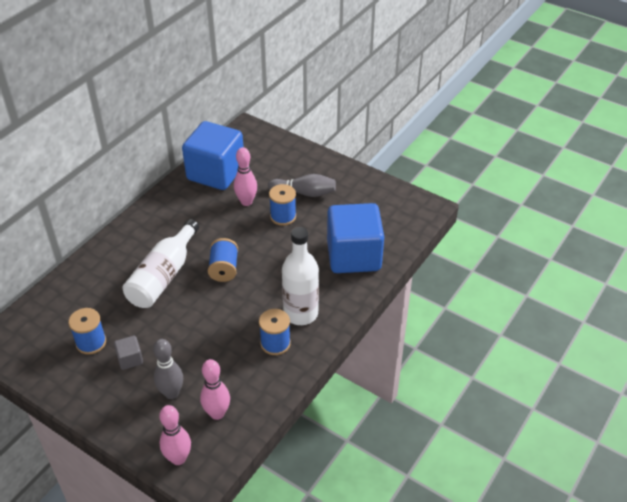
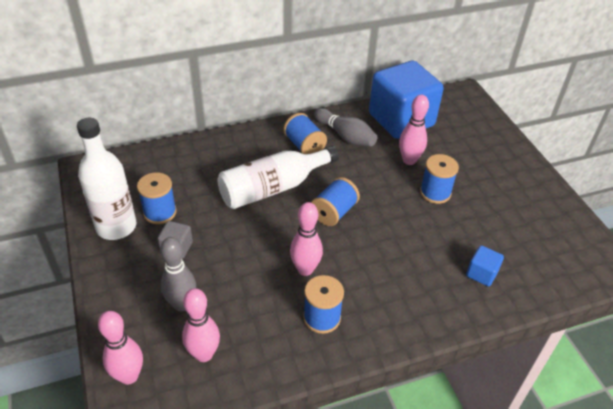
camera: 35 degrees right, 0 degrees up
grey bowling pin [268,174,336,197] -> grey bowling pin moved to [314,108,377,146]
white bottle [282,227,319,325] -> white bottle moved to [77,118,136,240]
blue cube [327,203,384,273] -> blue cube [466,245,504,287], size x0.40
none -> blue spool [283,113,327,154]
none -> pink bowling pin [290,202,323,276]

